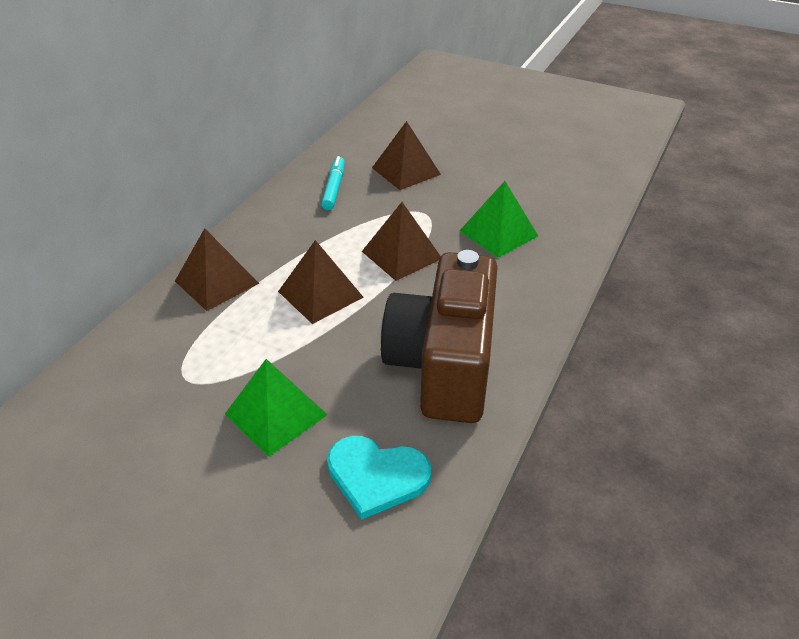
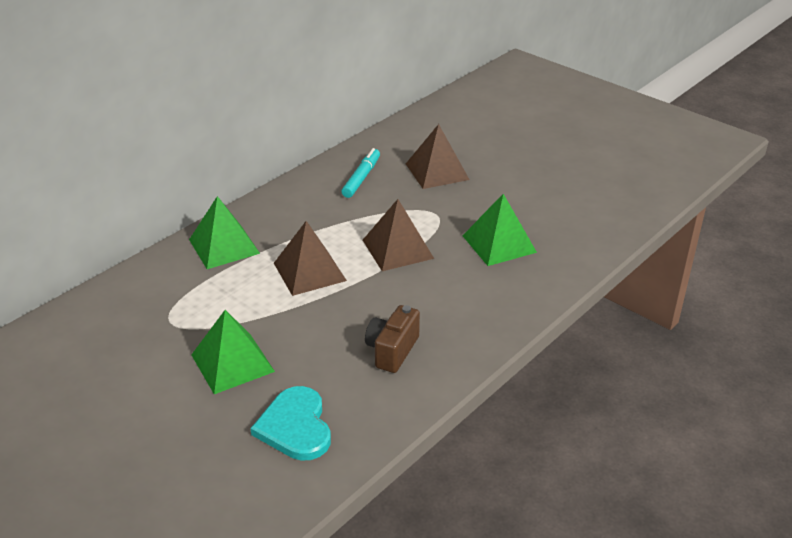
camera: 15 degrees right, 5 degrees down
brown pyramid [175,228,259,311] -> green pyramid [189,196,260,269]
turquoise heart [327,435,431,520] -> turquoise heart turned 45 degrees clockwise [250,386,331,461]
brown camera [381,250,498,423] -> brown camera [365,305,420,373], size x0.45

